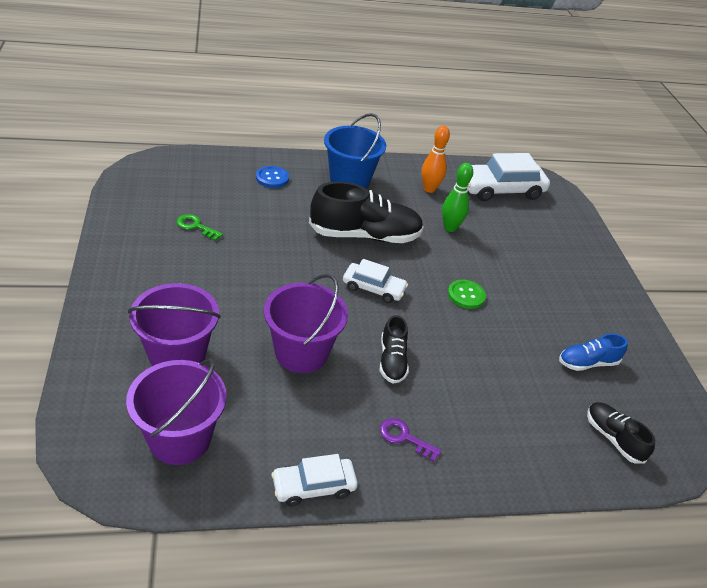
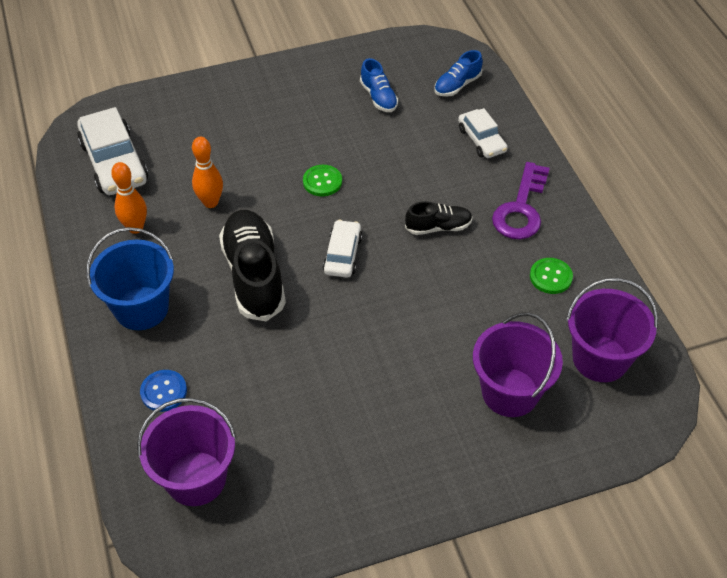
camera: 95 degrees left, 10 degrees up
green key [177,214,223,241] -> none
purple bucket [264,274,348,373] -> purple bucket moved to [137,398,236,506]
white car [271,454,358,506] -> white car moved to [458,108,508,158]
purple key [380,418,442,462] -> purple key [492,162,550,239], size x1.87
green bowling pin [442,163,473,232] -> orange bowling pin [192,137,223,208]
black shoe [587,402,655,464] -> blue shoe [434,50,483,97]
none -> green button [530,258,573,294]

